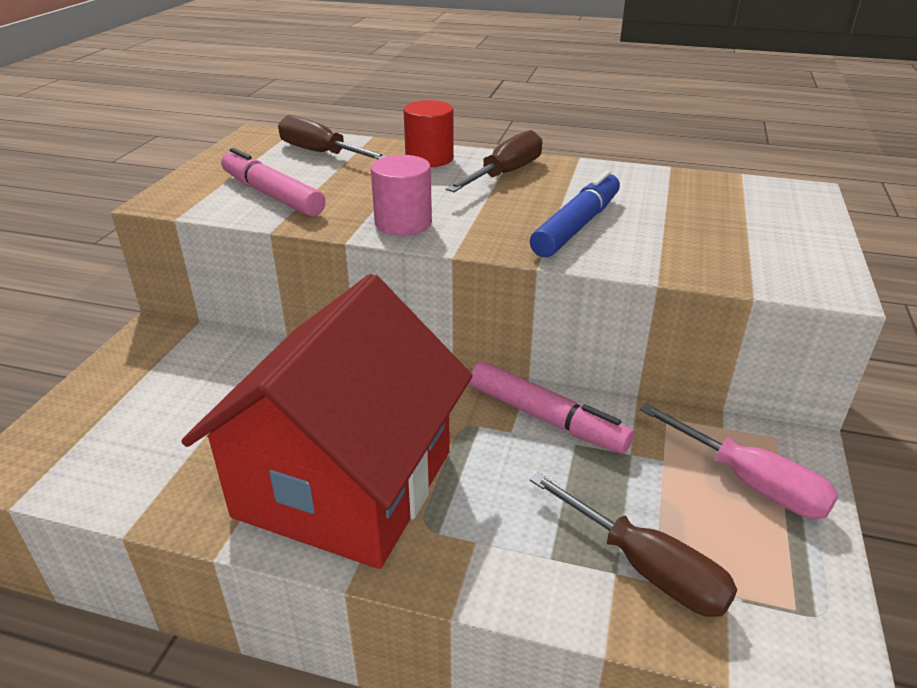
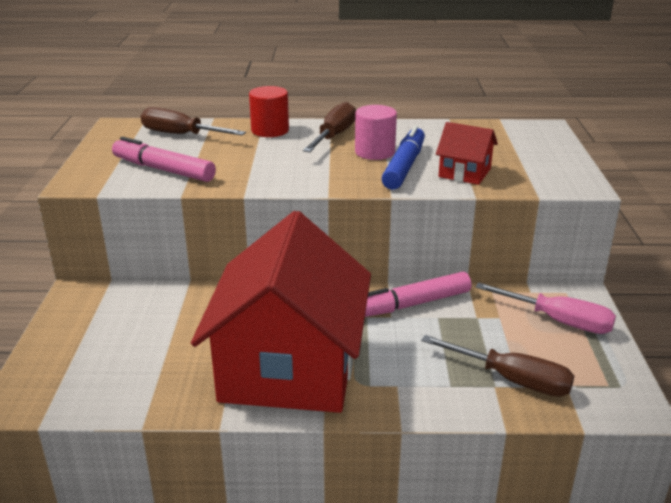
camera: 15 degrees left, 5 degrees down
pink cylinder [371,155,432,236] -> pink cylinder moved to [355,105,397,160]
pink marker [470,362,634,454] -> pink marker turned 135 degrees clockwise [365,272,471,317]
none -> red house [436,122,498,185]

